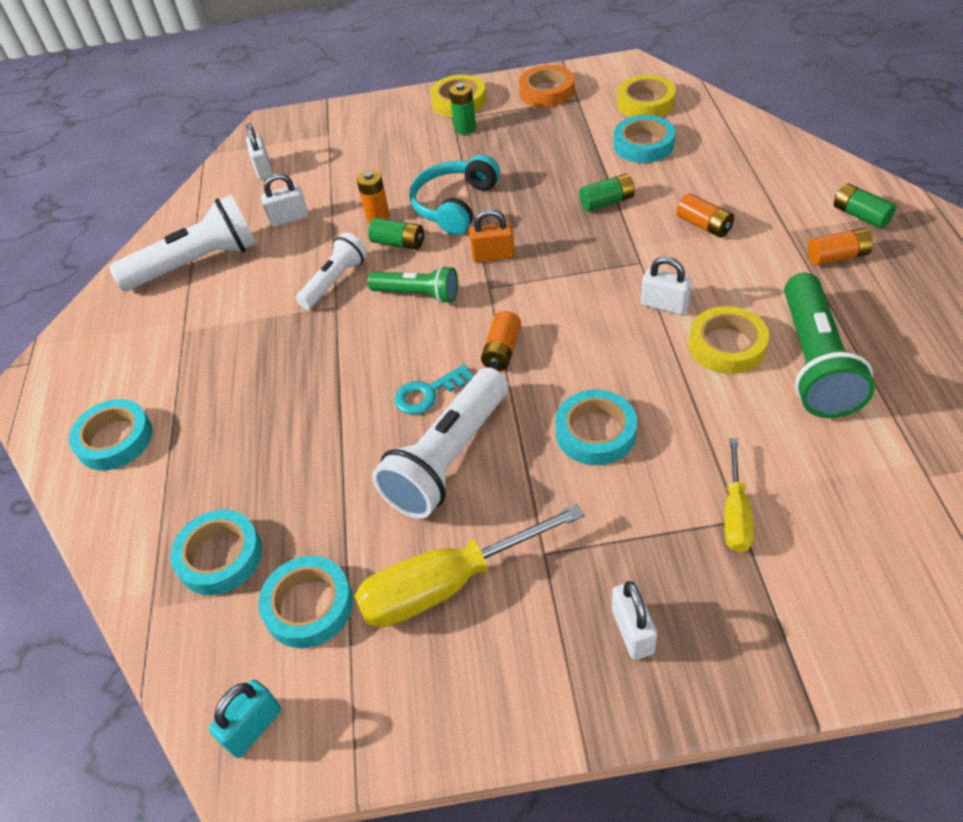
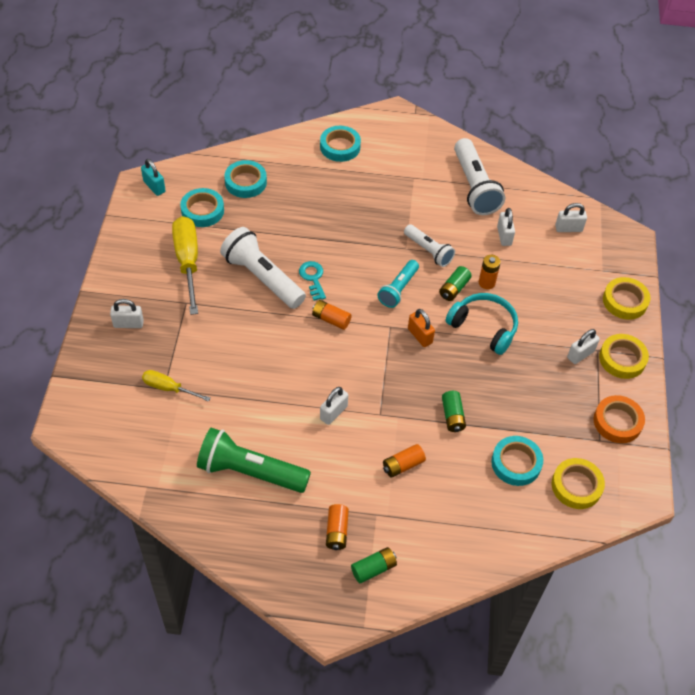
camera: 95 degrees right, 5 degrees up
green flashlight [367,266,458,304] -> turquoise flashlight [377,260,419,308]
green battery [449,83,476,135] -> white padlock [567,329,600,364]
orange padlock [469,209,515,262] -> orange padlock turned 45 degrees counterclockwise [408,309,435,347]
turquoise tape [555,389,637,465] -> none
yellow tape [689,306,769,374] -> yellow tape moved to [603,277,651,320]

